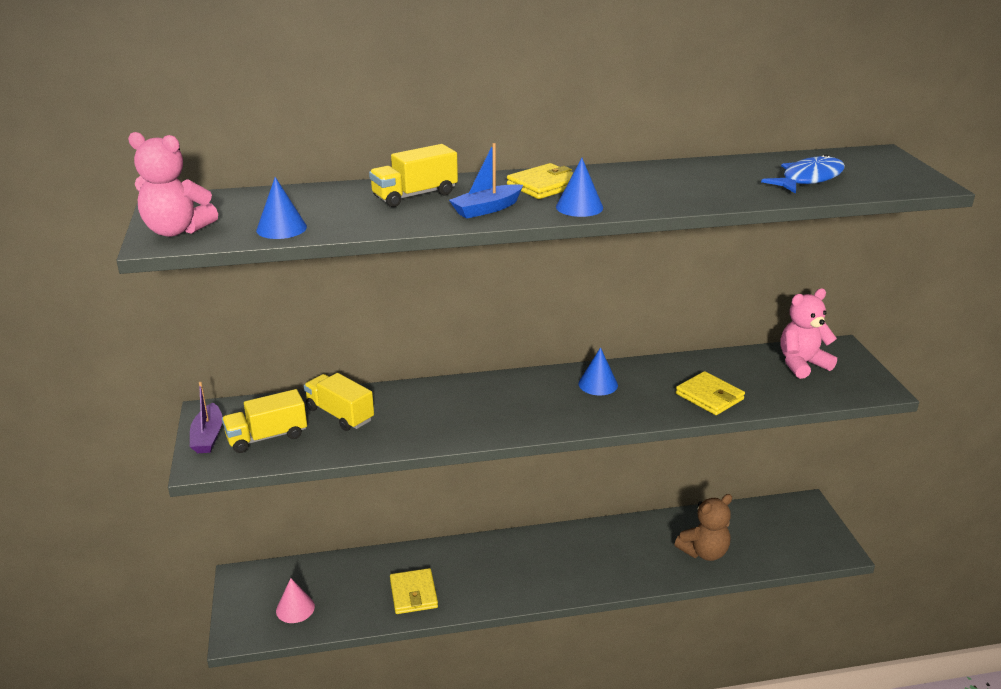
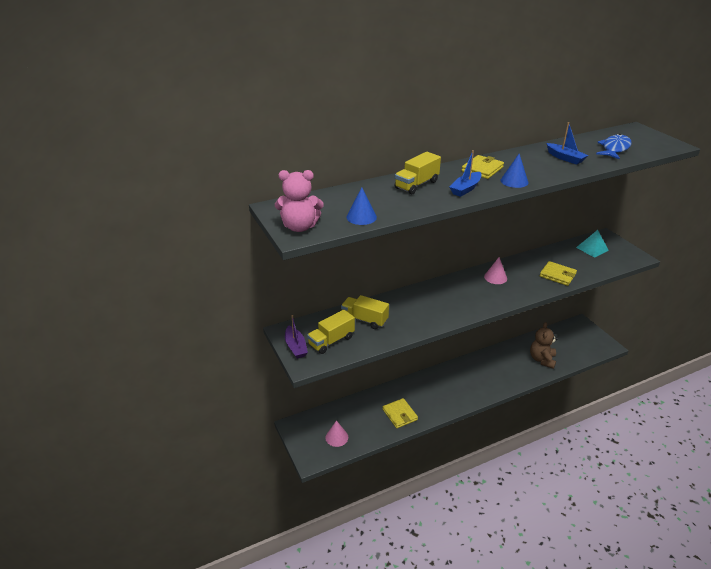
camera: 15 degrees left, 5 degrees up
blue cone [579,347,618,396] -> pink cone [484,257,507,284]
brown teddy bear [675,494,732,561] -> brown teddy bear turned 150 degrees clockwise [530,322,558,369]
pink teddy bear [780,288,837,379] -> turquoise pyramid [576,230,609,258]
none -> blue boat [546,122,588,165]

